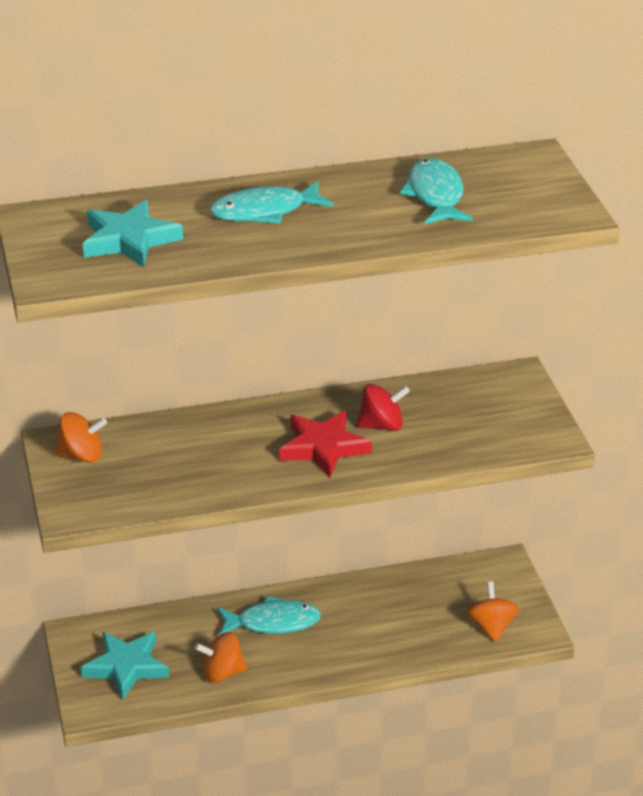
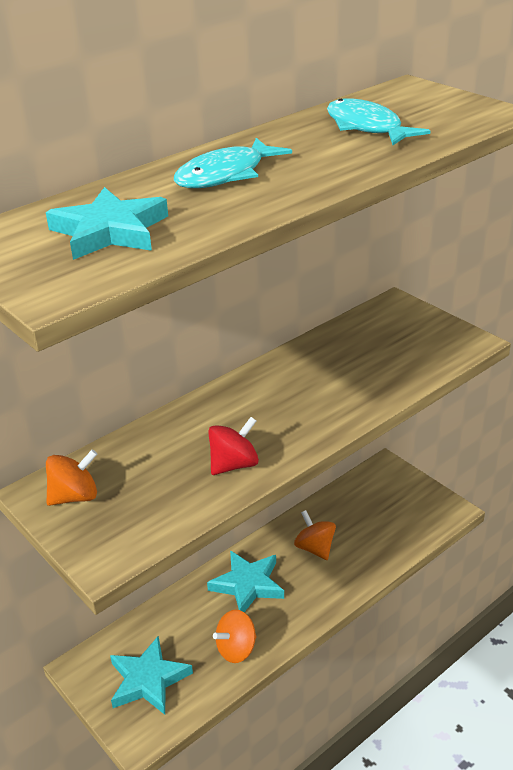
camera: 25 degrees left, 0 degrees up
turquoise fish [217,596,321,635] -> turquoise star [207,550,284,612]
red star [279,411,372,477] -> none
red spinning top [357,384,410,431] -> red spinning top moved to [208,417,259,475]
orange spinning top [467,582,519,643] -> orange spinning top moved to [294,510,336,560]

